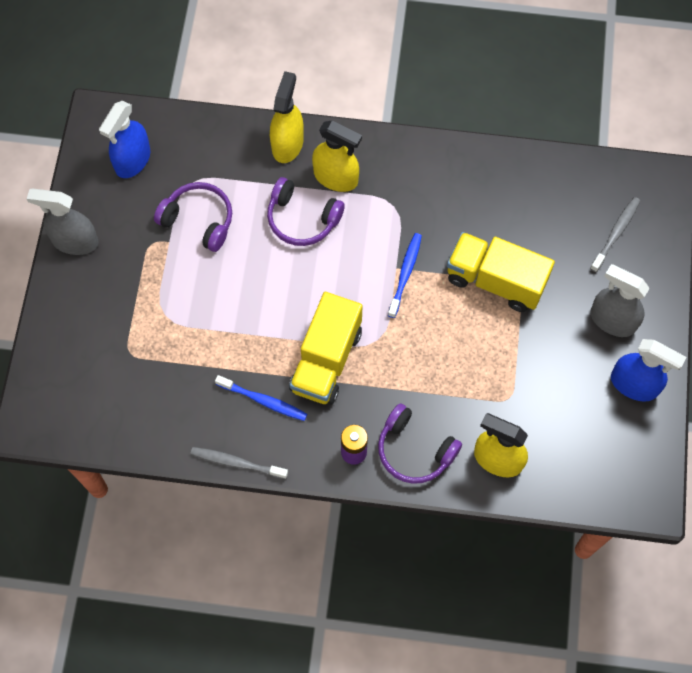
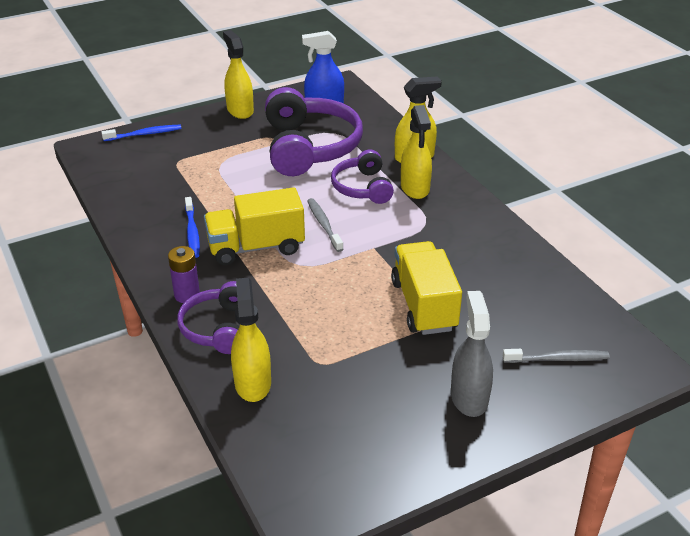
camera: 55 degrees right, 30 degrees down
grey spray bottle [27,188,99,255] -> yellow spray bottle [223,30,254,119]
purple headphones [154,182,232,252] -> purple headphones [265,87,363,176], size x1.78
grey toothbrush [190,447,288,479] -> grey toothbrush moved to [307,198,343,252]
blue toothbrush [388,233,422,318] -> blue toothbrush moved to [101,125,181,141]
blue spray bottle [611,339,686,402] -> none

